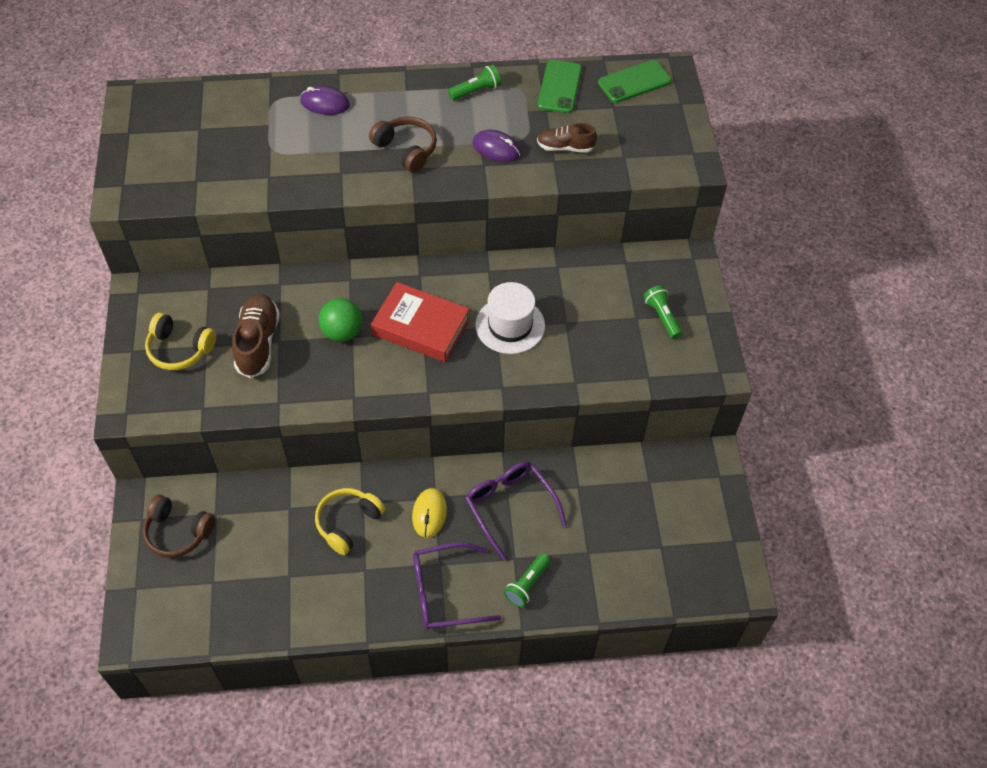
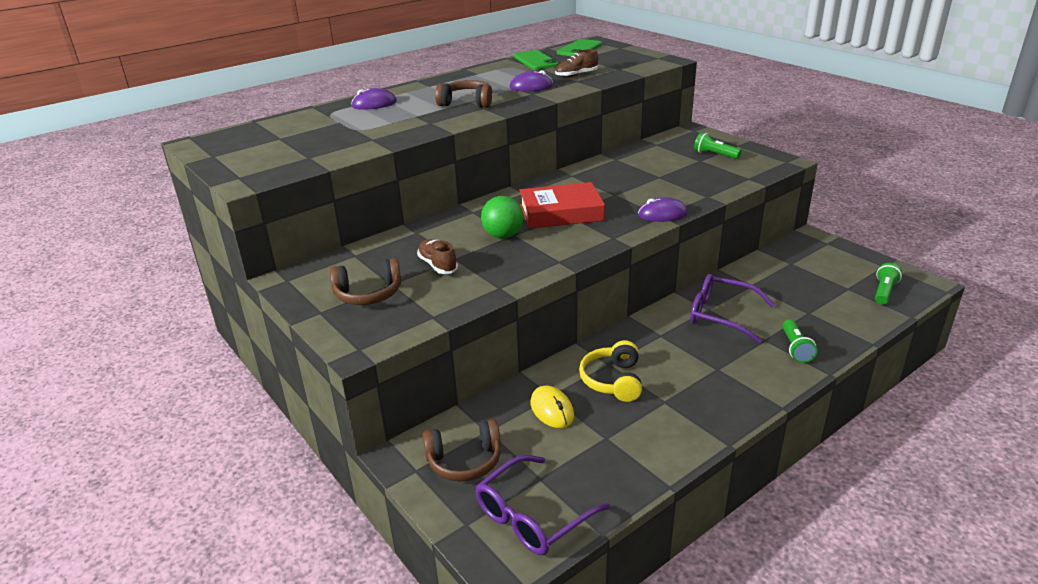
camera: 30 degrees left, 25 degrees down
yellow headphones [145,313,216,370] -> brown headphones [330,258,401,305]
brown shoe [232,294,280,378] -> brown shoe [417,239,458,274], size x0.63
yellow mouse [412,488,447,538] -> yellow mouse moved to [531,385,574,428]
purple glasses [413,542,501,630] -> purple glasses moved to [476,455,610,555]
green flashlight [448,65,501,100] -> green flashlight moved to [875,263,902,305]
white hat [475,282,545,354] -> none
none -> purple mouse [638,197,688,222]

